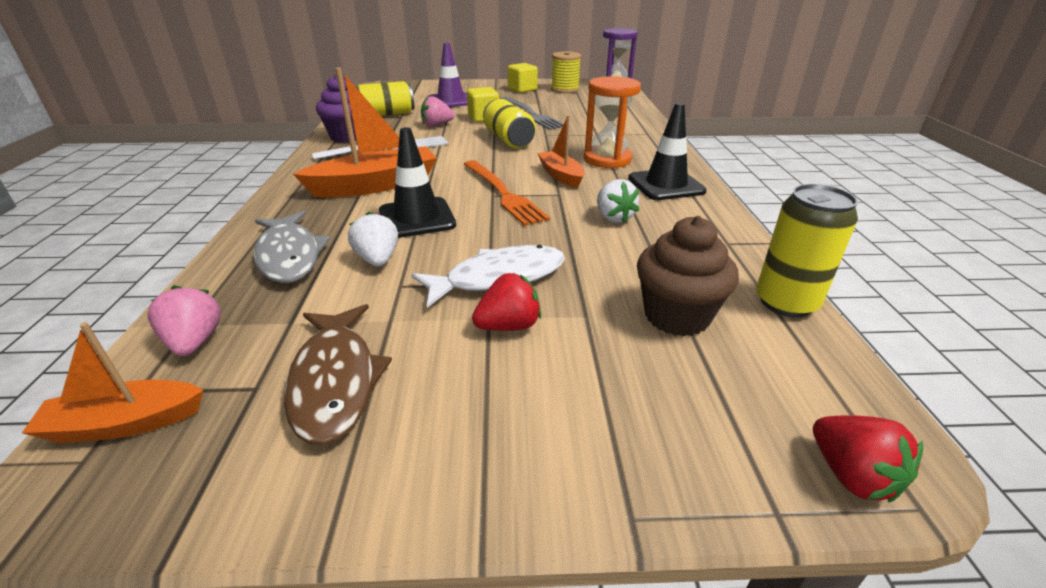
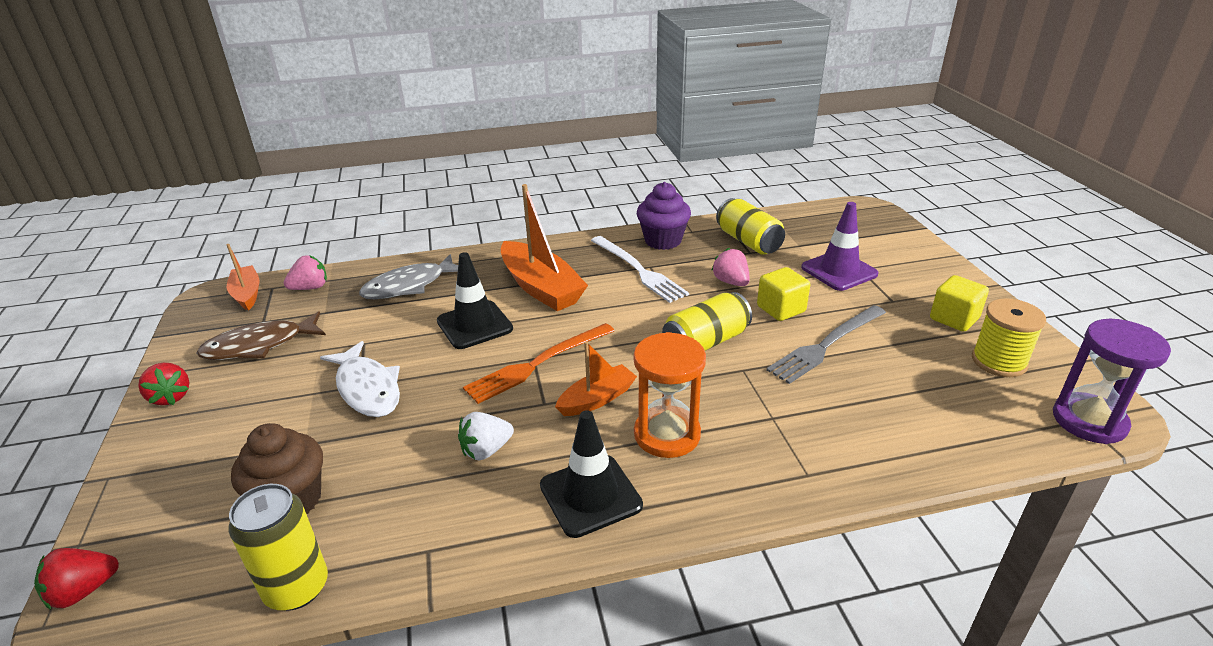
camera: 80 degrees right, 0 degrees up
white strawberry [348,212,398,267] -> none
red strawberry [472,273,541,331] -> red strawberry moved to [138,363,189,405]

